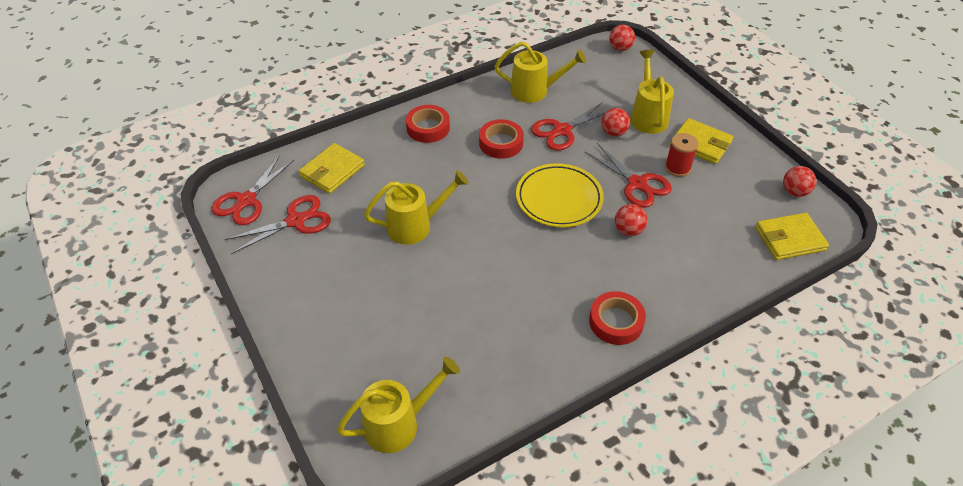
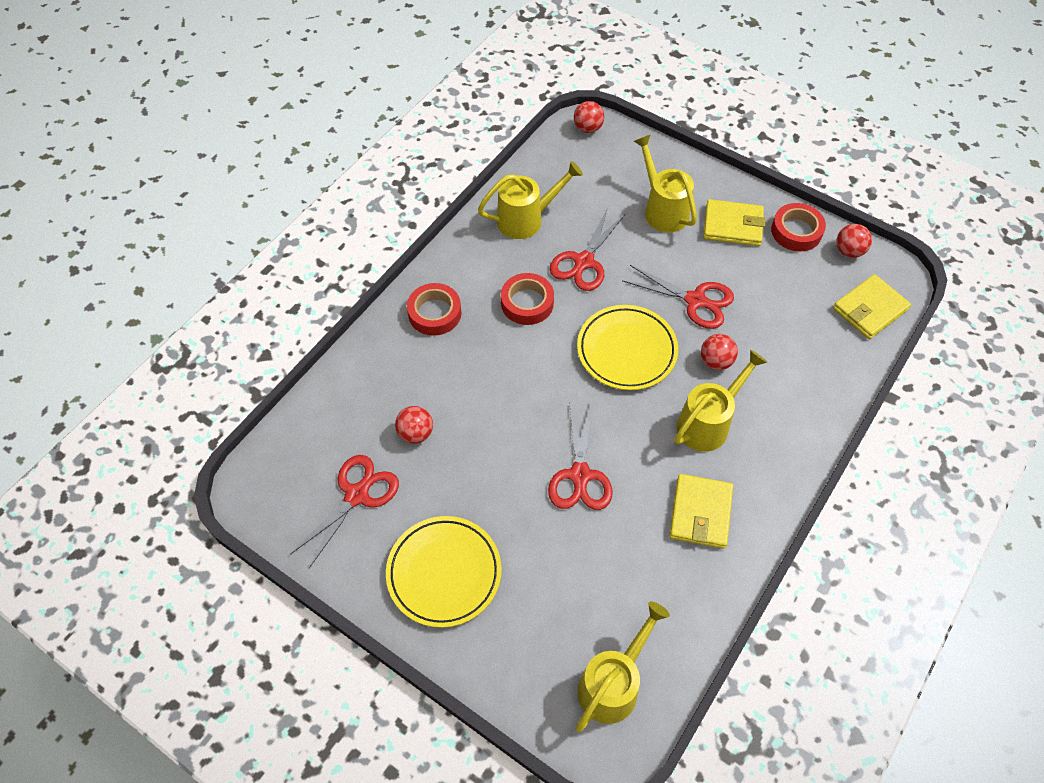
camera: 25 degrees left, 10 degrees up
red scissors [212,155,294,225] -> red scissors moved to [548,401,613,510]
yellow wallet [299,143,365,194] -> yellow wallet moved to [670,474,733,549]
yellow watering can [364,170,469,245] -> yellow watering can moved to [675,350,767,452]
red tape [589,291,646,345] -> red tape moved to [771,203,826,251]
red ball [601,108,630,137] -> red ball moved to [395,406,433,444]
red spool [665,133,698,177] -> none
none -> yellow plate [386,516,502,628]

